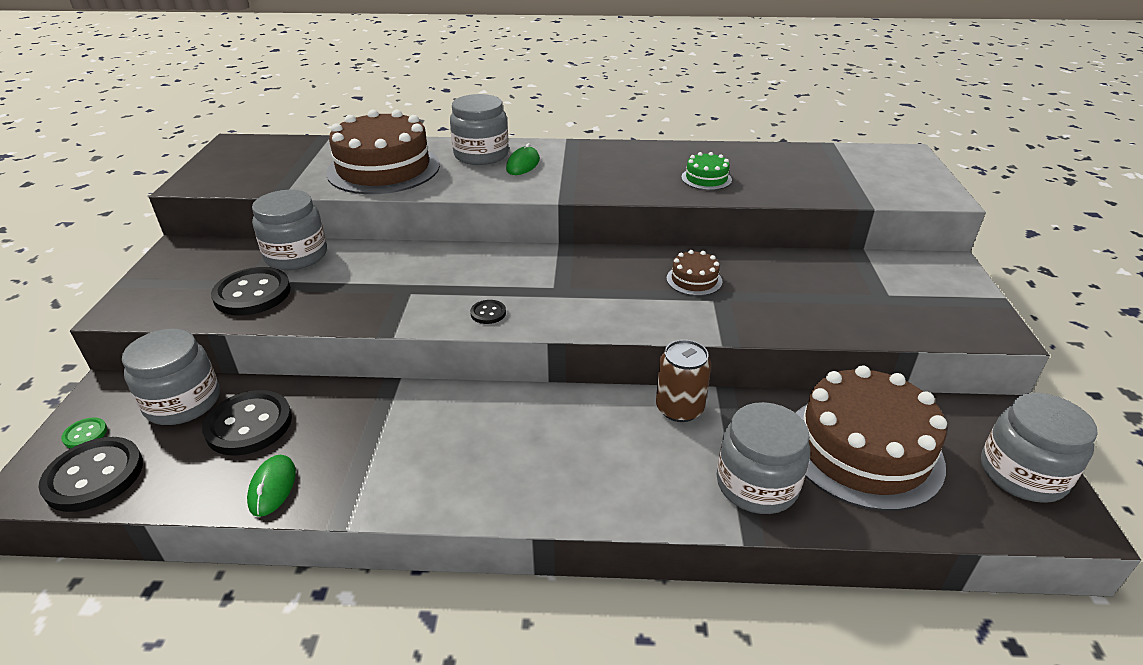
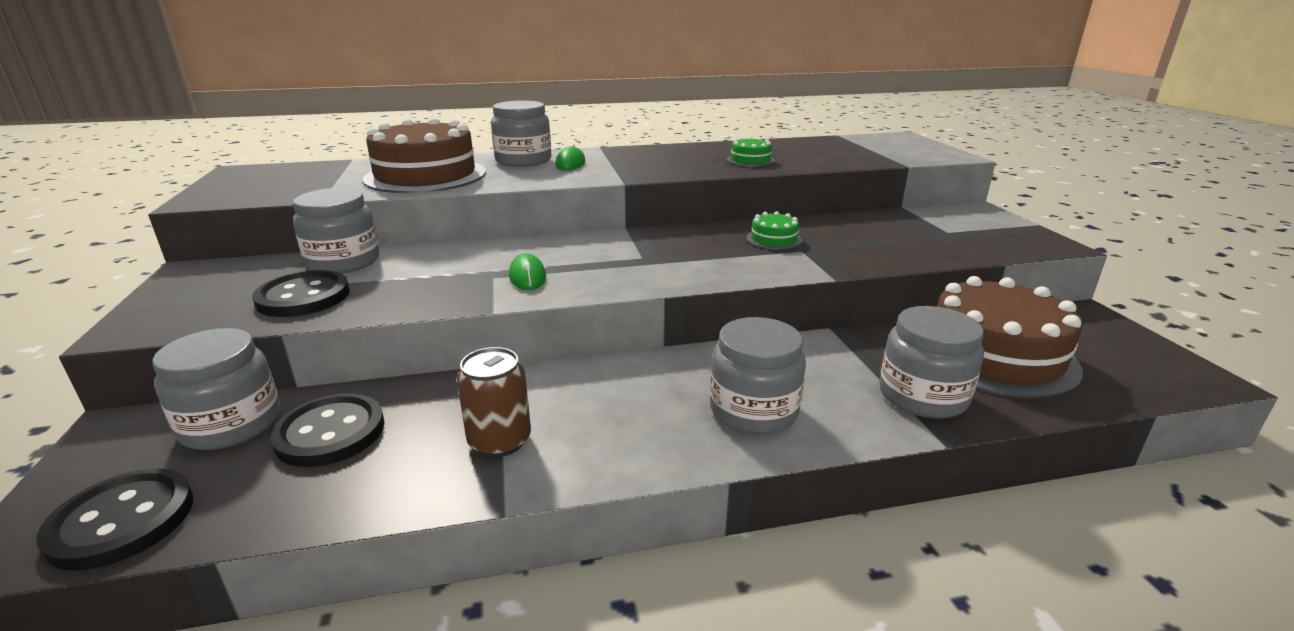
camera: 15 degrees left, 10 degrees down
green button [61,417,107,448] -> none
green mouse [247,455,296,517] -> green mouse moved to [509,253,546,290]
black button [470,300,506,324] -> none
brown can [656,340,711,422] -> brown can moved to [457,347,531,457]
brown cake [667,250,722,296] -> green cake [746,211,802,250]
grey jar [981,393,1098,503] -> grey jar moved to [710,317,806,434]

